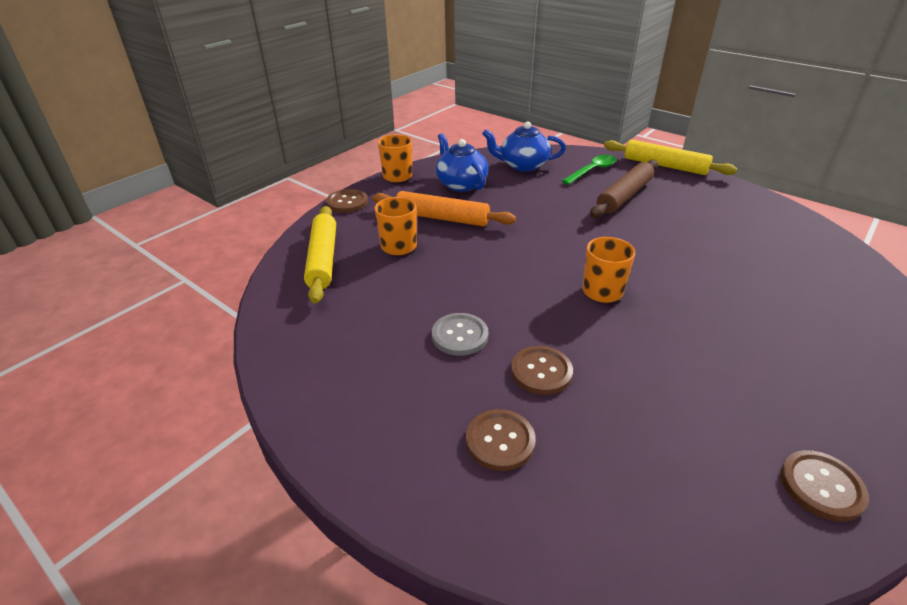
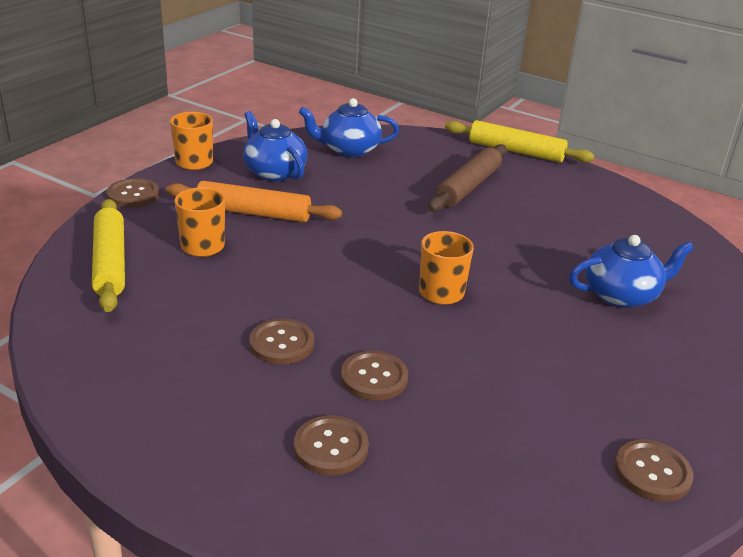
camera: 10 degrees left, 5 degrees down
grey button [432,313,488,356] -> brown button [249,319,314,364]
green spoon [562,155,617,185] -> none
none -> blue teapot [569,235,694,308]

